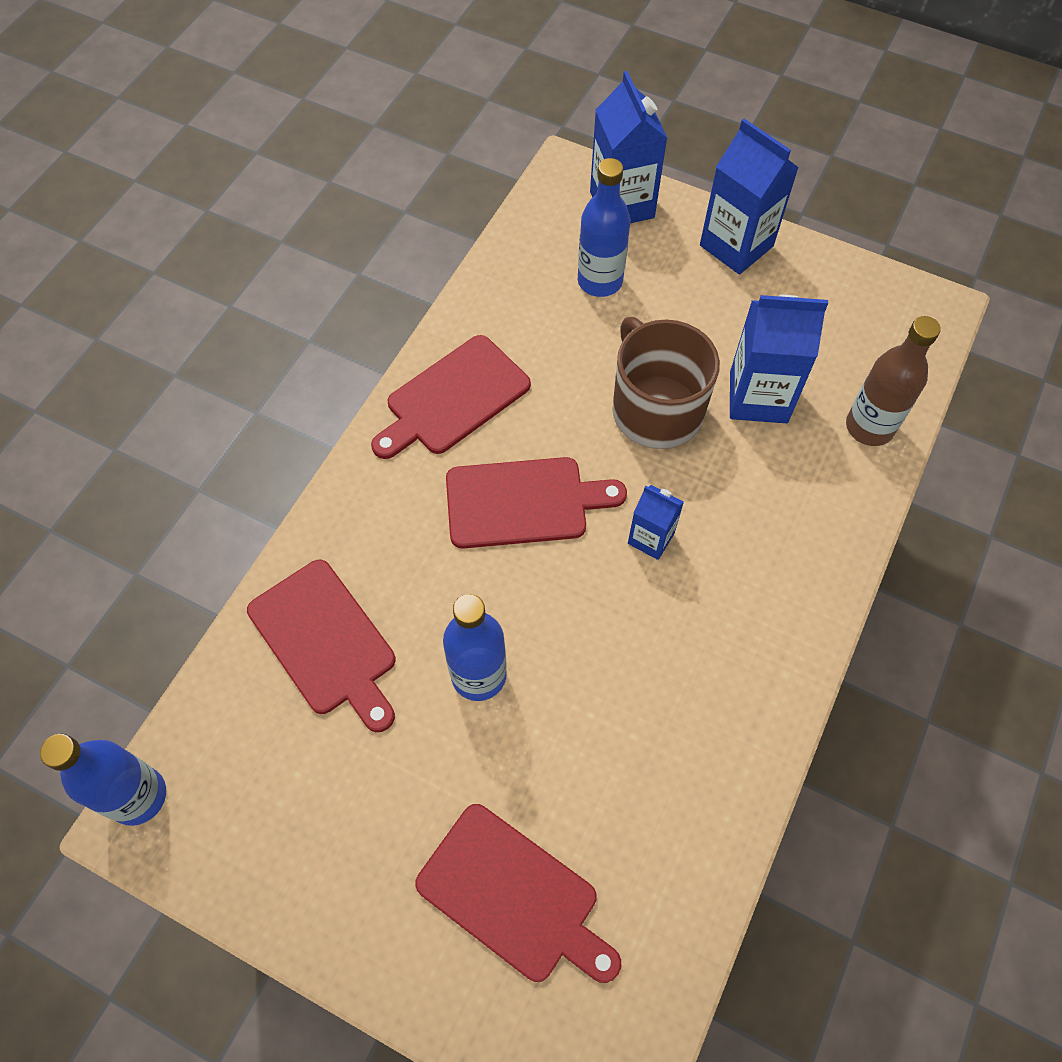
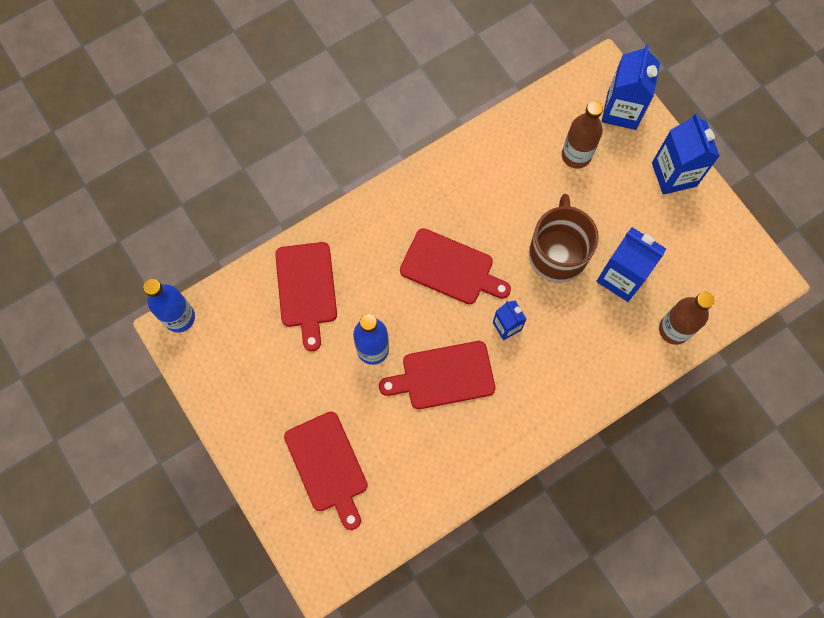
camera: 30 degrees right, 10 degrees up
red cutting board [371,335,531,459] -> red cutting board moved to [379,341,495,409]
blue bottle [578,158,630,297] -> brown bottle [562,101,603,169]

